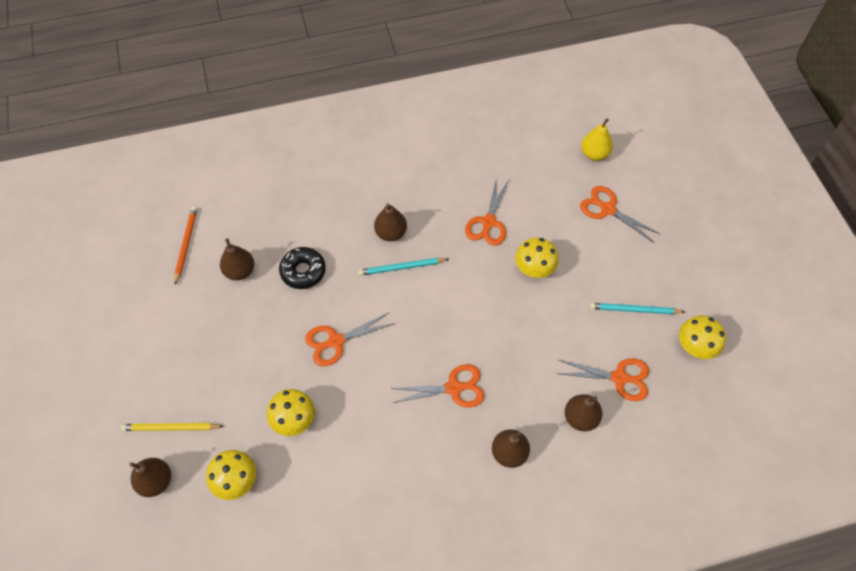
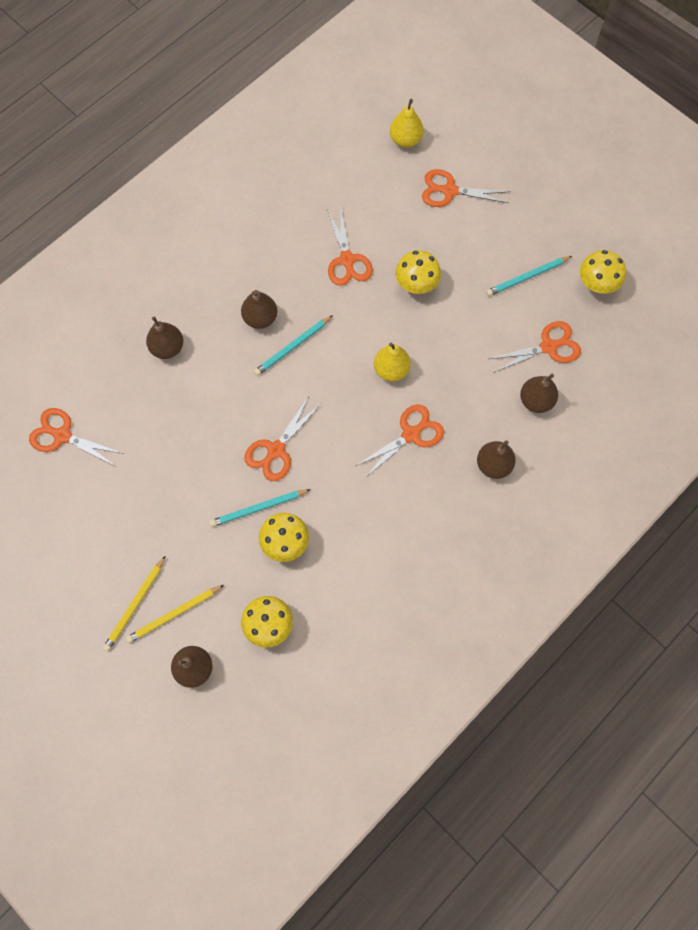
camera: 30 degrees left, 10 degrees up
orange pencil [175,206,197,285] -> orange scissors [29,408,124,466]
brown pear [220,238,254,280] -> brown pear moved to [146,316,183,359]
black donut [279,247,326,289] -> none
none -> yellow pencil [103,555,166,652]
none -> turquoise pencil [210,489,311,527]
none -> yellow pear [374,343,411,382]

